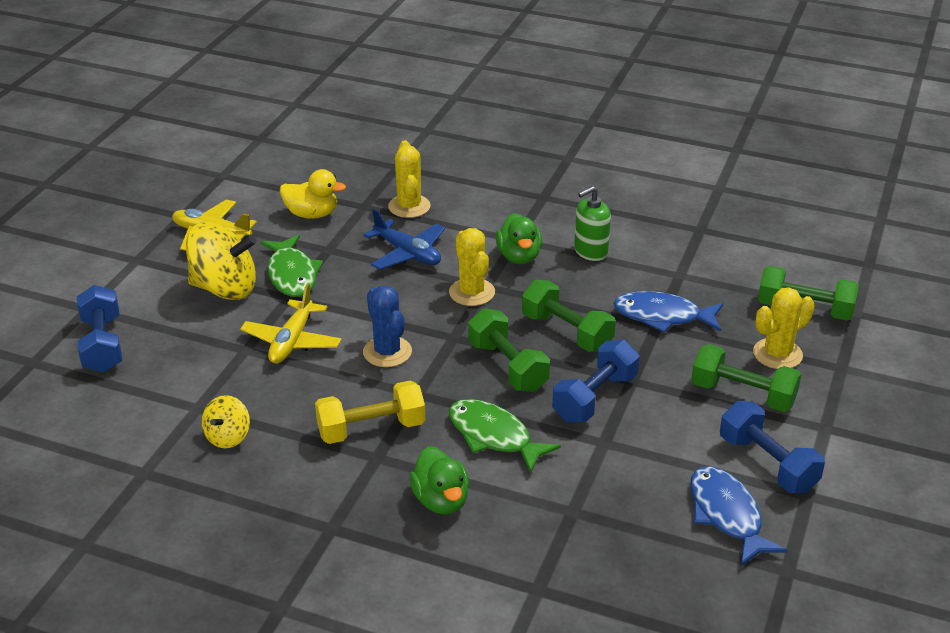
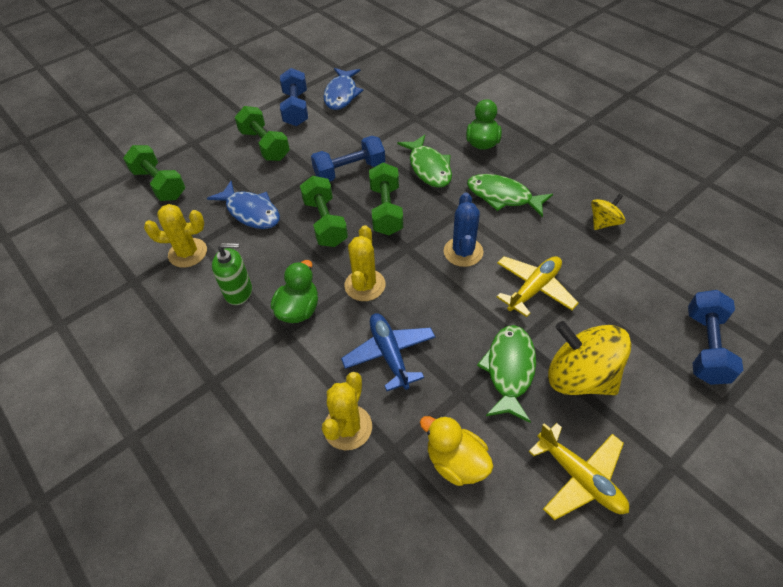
camera: 150 degrees left, 15 degrees up
yellow dumbbell [315,380,425,444] -> green fish [467,174,553,217]
yellow cactus [753,287,815,369] -> yellow cactus moved to [144,204,207,268]

